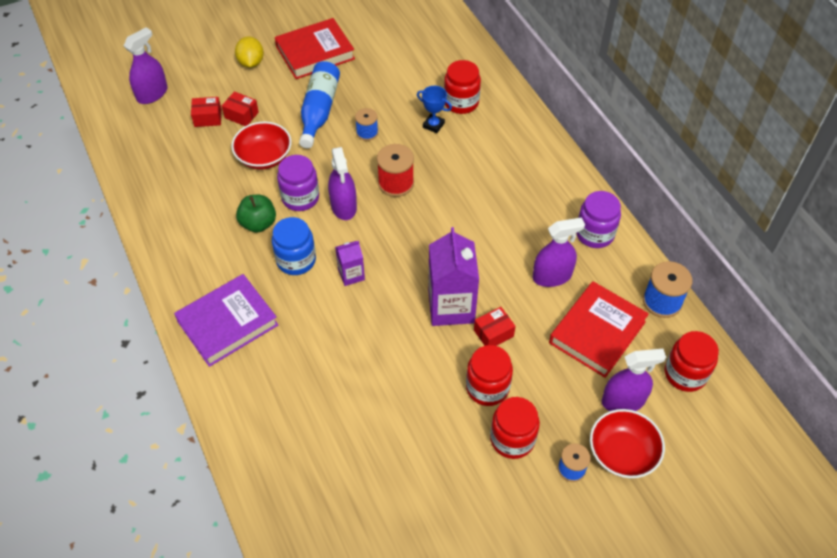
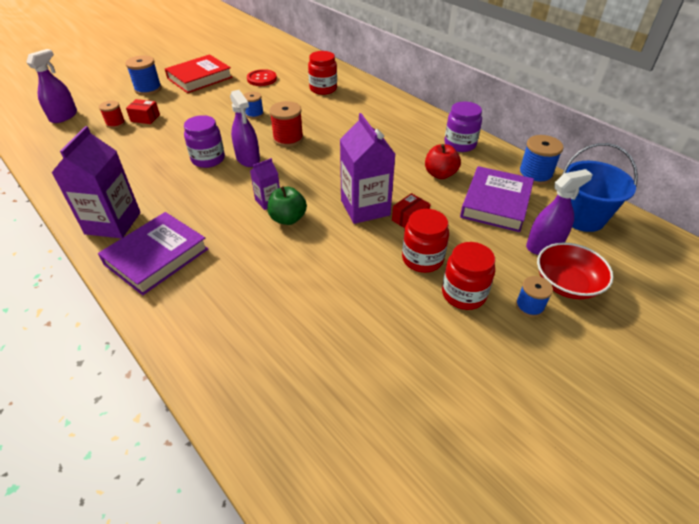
camera: 15 degrees left, 10 degrees down
red box [191,97,222,127] -> red spool [99,101,125,128]
red bowl [231,121,292,170] -> none
yellow lemon [235,36,264,68] -> blue spool [125,55,162,95]
green apple [236,195,276,233] -> green apple moved to [267,186,307,225]
blue jar [272,217,316,275] -> none
blue bottle [299,61,340,148] -> none
blue trophy [417,86,452,133] -> none
purple spray bottle [532,217,585,287] -> red apple [425,144,461,179]
red book [549,281,649,378] -> purple book [460,166,534,232]
red jar [665,331,719,392] -> blue bucket [562,143,638,232]
none -> purple carton [51,126,141,238]
none -> red button [247,69,277,86]

